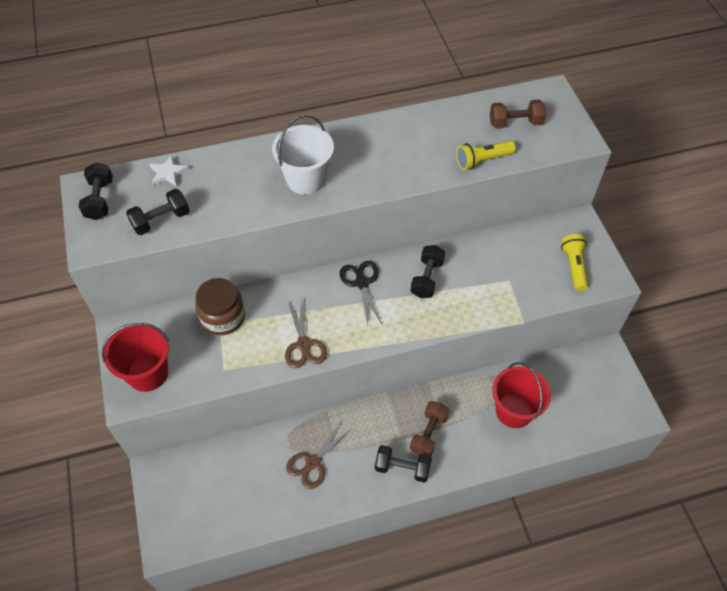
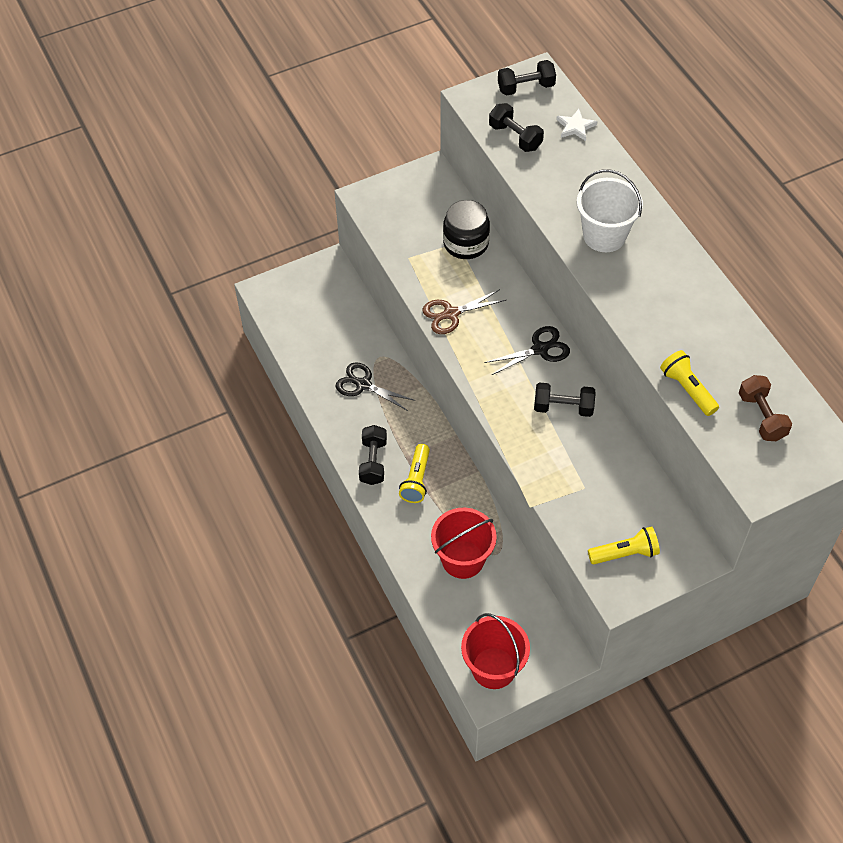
camera: 80 degrees right, 0 degrees up
red bucket [102,323,169,392] -> red bucket moved to [461,613,530,689]
brown jar [195,278,245,335] -> black jar [443,200,490,259]
brown scissors [286,419,354,489] -> black scissors [336,362,415,411]
brown dumbbell [410,401,449,457] -> yellow flashlight [399,444,430,503]

